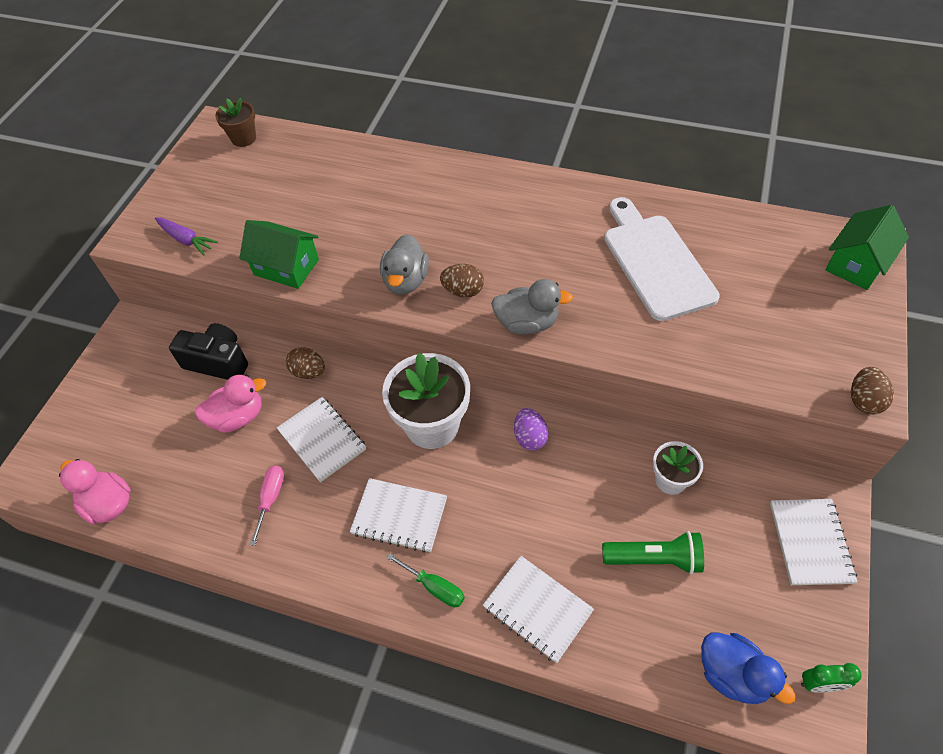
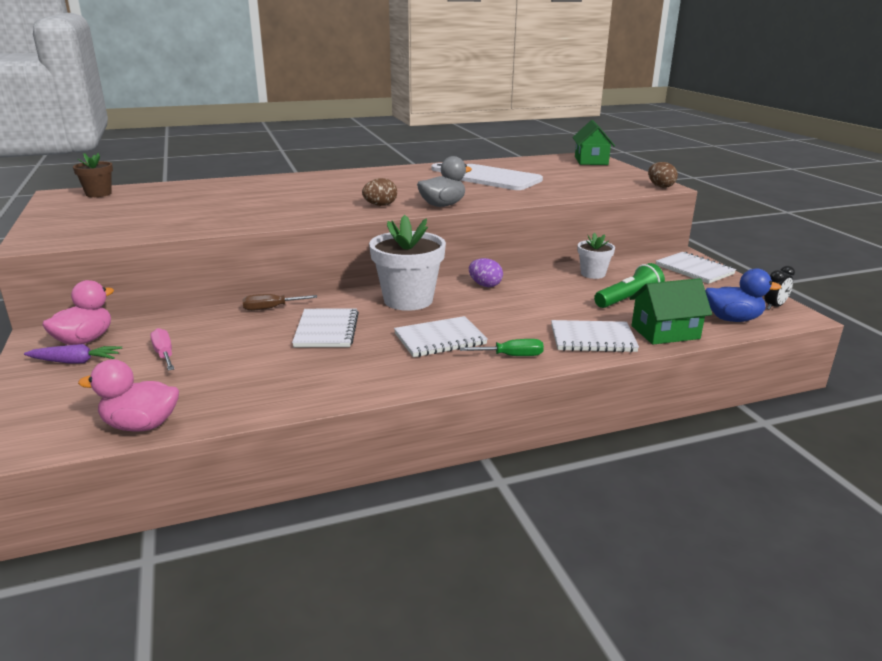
camera: 40 degrees left, 30 degrees down
purple carrot [155,217,218,256] -> purple carrot moved to [24,344,122,364]
black camera [169,323,248,380] -> none
pink duck [195,375,266,433] -> pink duck moved to [42,280,114,345]
green house [239,220,319,289] -> green house moved to [629,278,712,345]
pink screwdriver [250,466,284,546] -> pink screwdriver moved to [150,328,174,371]
white notebook [277,397,366,482] -> white notebook turned 75 degrees clockwise [292,308,359,347]
brown egg [286,347,325,379] -> brown screwdriver [242,294,317,311]
grey duck [380,234,429,295] -> none
green clock [801,663,862,693] -> black clock [764,266,795,310]

